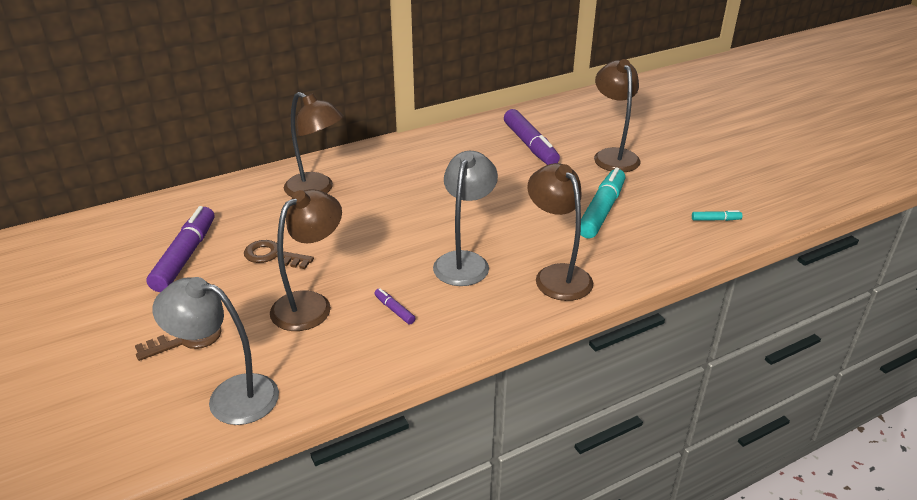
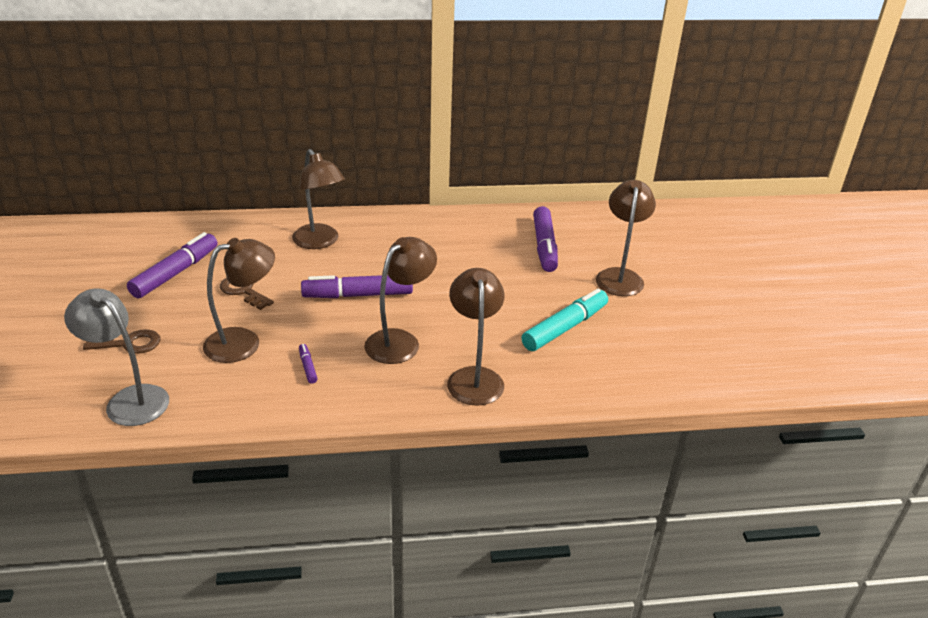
camera: 20 degrees right, 0 degrees up
grey lamp [433,151,498,286] -> brown lamp [364,237,437,364]
turquoise marker [692,210,743,221] -> none
none -> purple marker [301,275,413,298]

